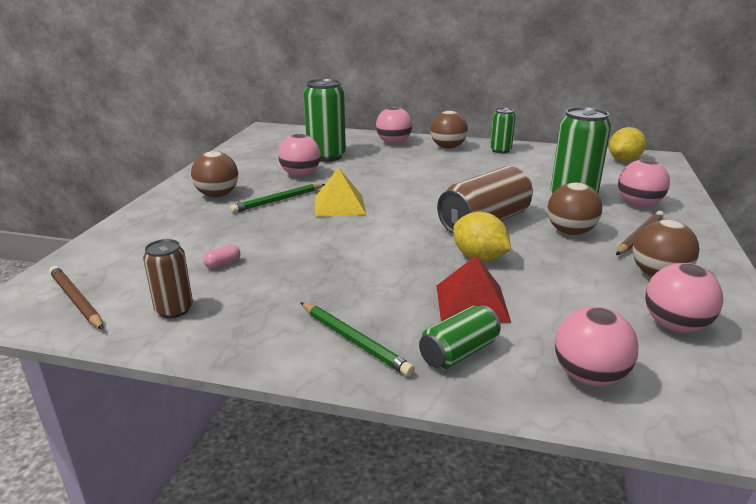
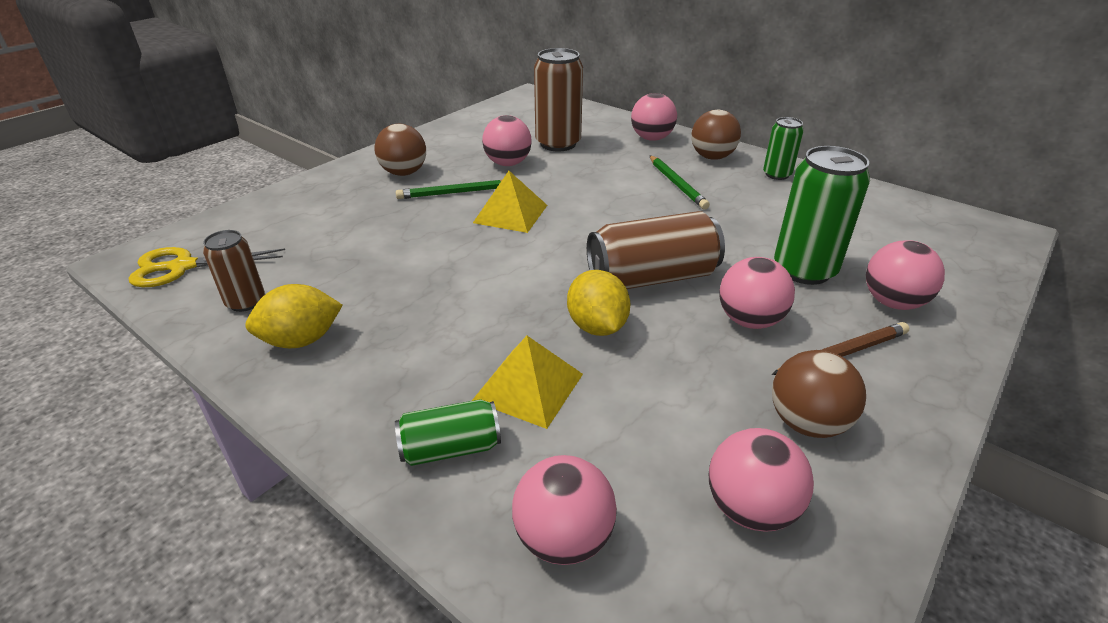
camera: 25 degrees right, 10 degrees up
brown pencil [49,266,104,330] -> yellow scissors [129,247,285,287]
pink capsule [203,245,240,269] -> none
green pencil [300,302,415,377] -> green pencil moved to [649,155,710,210]
green can [304,79,346,162] -> brown can [534,48,583,151]
red pyramid [437,255,511,323] -> yellow pyramid [472,336,583,429]
brown ball [547,182,602,235] -> pink ball [719,257,795,329]
yellow lemon [609,127,646,162] -> yellow lemon moved to [246,284,343,348]

